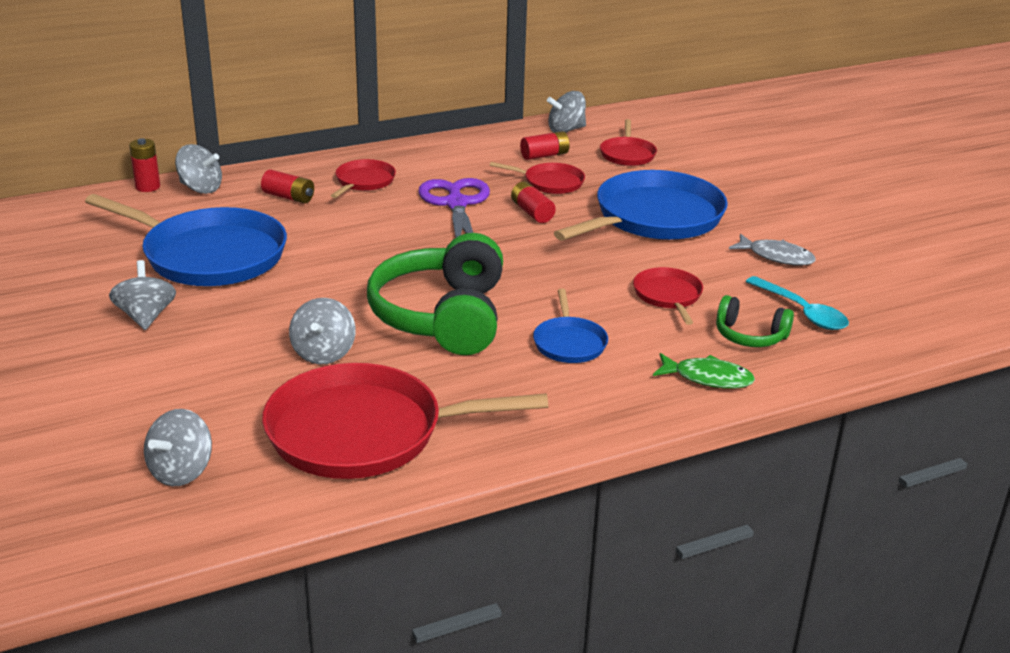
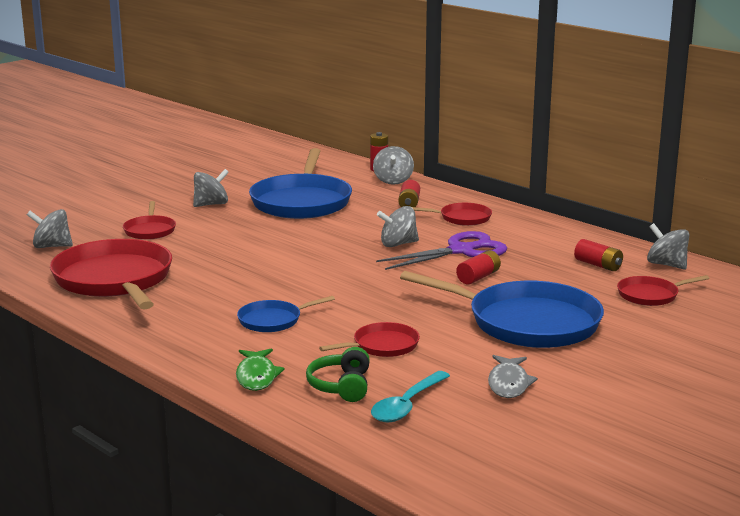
camera: 70 degrees right, 10 degrees down
grey spinning top [289,298,356,364] -> grey spinning top moved to [377,206,419,247]
green headphones [367,233,503,355] -> none
red pan [490,162,585,194] -> red pan moved to [123,201,176,240]

